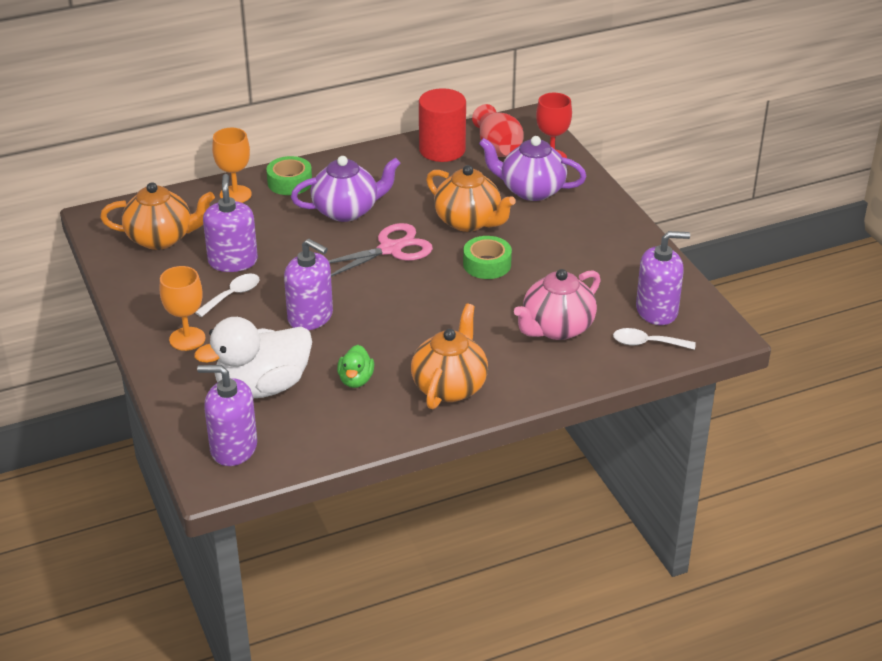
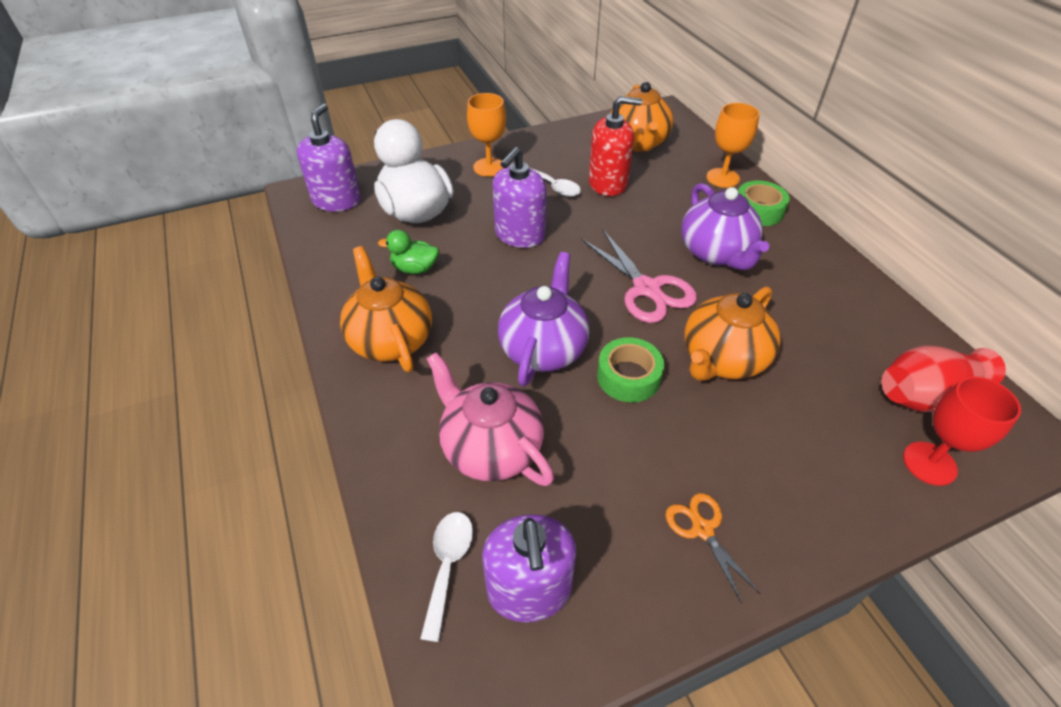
camera: 90 degrees right, 10 degrees up
purple soap dispenser [203,174,258,272] -> red soap dispenser [589,96,642,196]
orange teapot [411,304,488,409] -> orange teapot turned 135 degrees counterclockwise [340,246,432,372]
red cylinder [419,88,466,162] -> none
purple teapot [479,136,587,201] -> purple teapot moved to [498,252,589,387]
none -> orange scissors [665,493,761,603]

